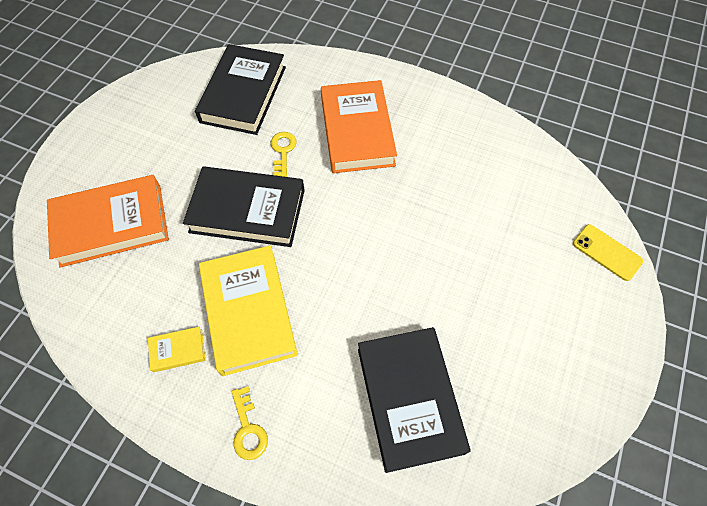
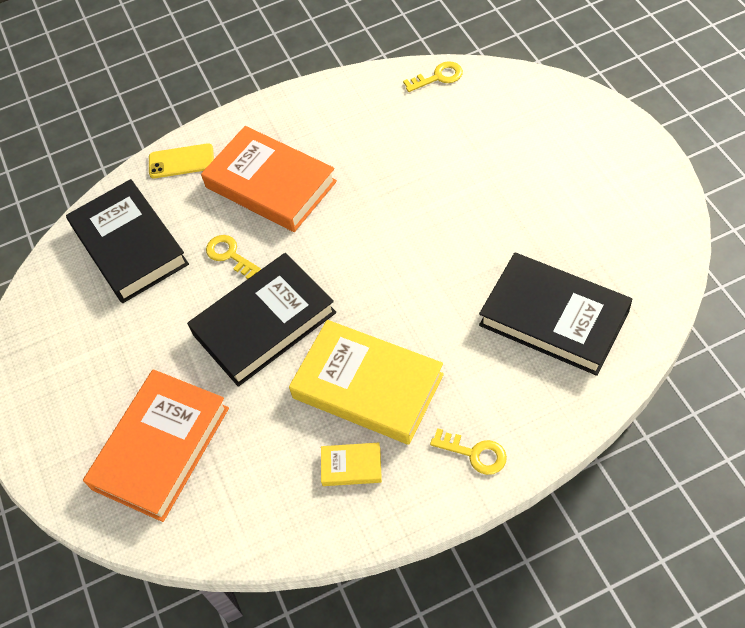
camera: 40 degrees left, 5 degrees down
yellow book [148,327,205,372] -> yellow book turned 60 degrees clockwise [321,443,382,486]
yellow phone [573,224,643,281] -> yellow phone moved to [149,143,214,178]
none -> yellow key [403,61,463,92]

